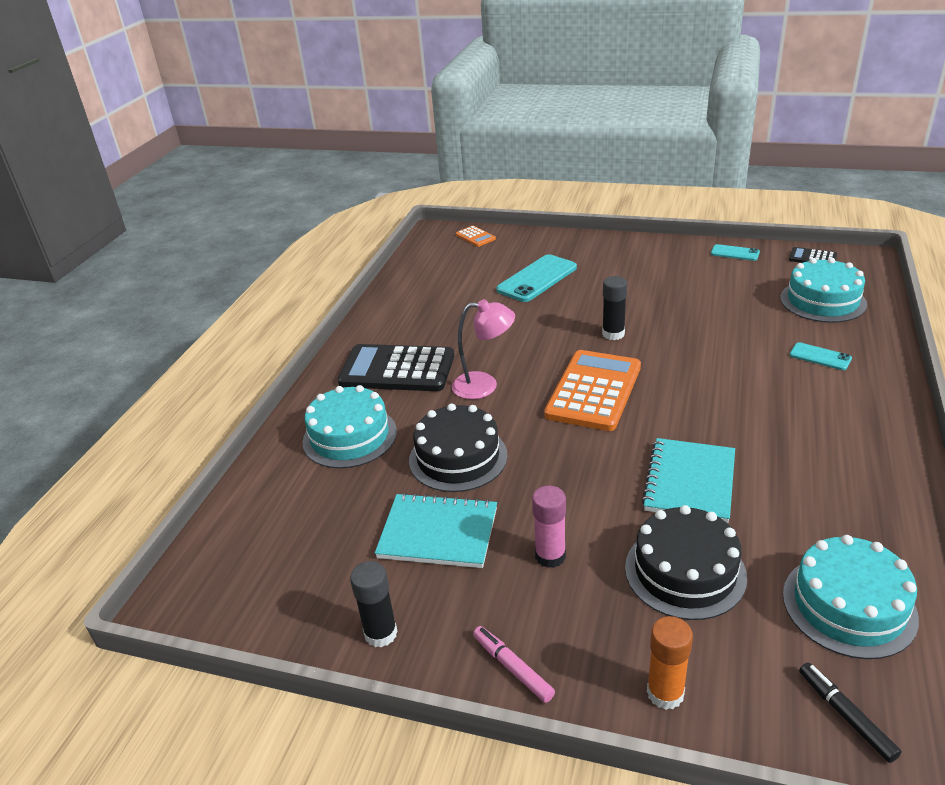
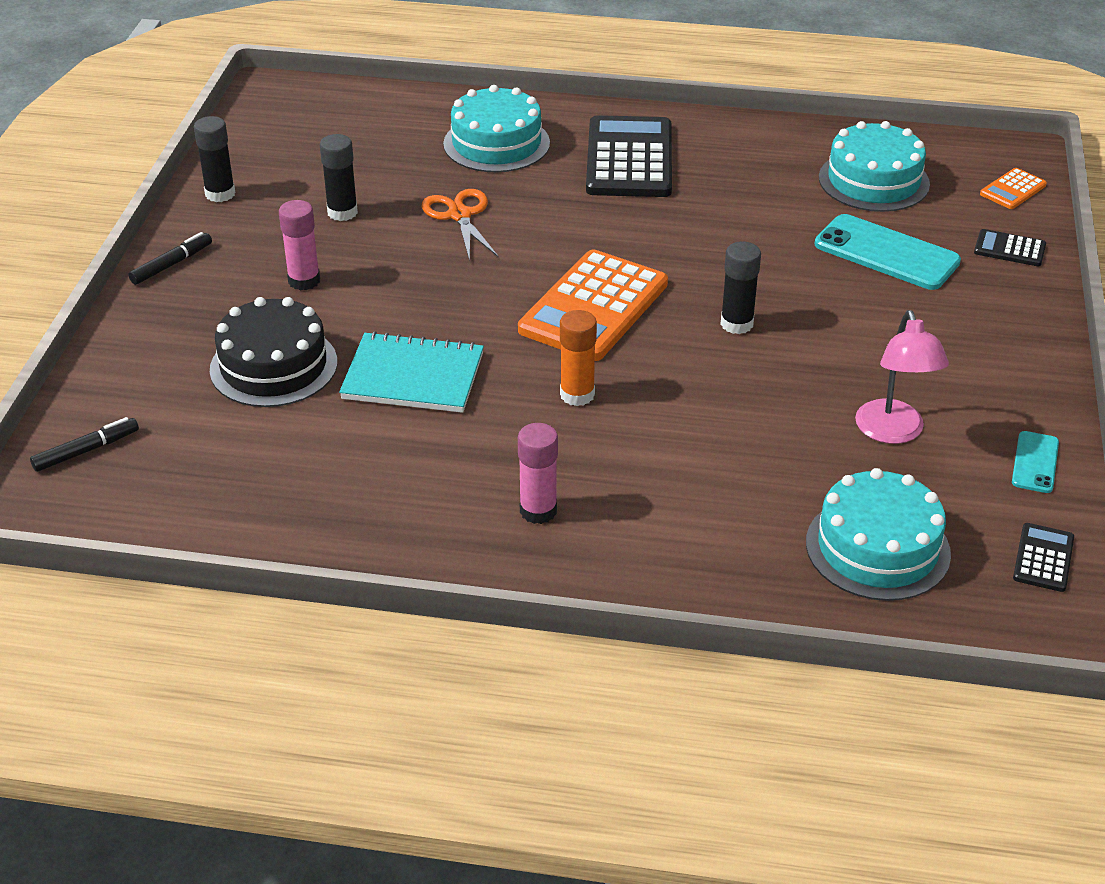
camera: 80 degrees right, 5 degrees up
turquoise notebook [375,493,497,568] -> black glue stick [320,134,358,221]
black cake [409,403,508,492] -> orange scissors [422,189,499,261]
pink lamp [452,299,515,399] -> pink lamp moved to [855,310,949,444]
pink marker [473,626,555,703] -> black marker [128,232,212,285]
orange calculator [544,350,641,431] -> orange calculator turned 105 degrees clockwise [518,249,668,361]
orange glue stick [647,616,693,710] -> orange glue stick moved to [560,310,597,406]
turquoise cake [783,535,919,659] -> turquoise cake moved to [819,121,930,212]
turquoise phone [790,342,852,370] -> none
none -> pink glue stick [518,423,558,524]
none -> black calculator [974,229,1046,266]

